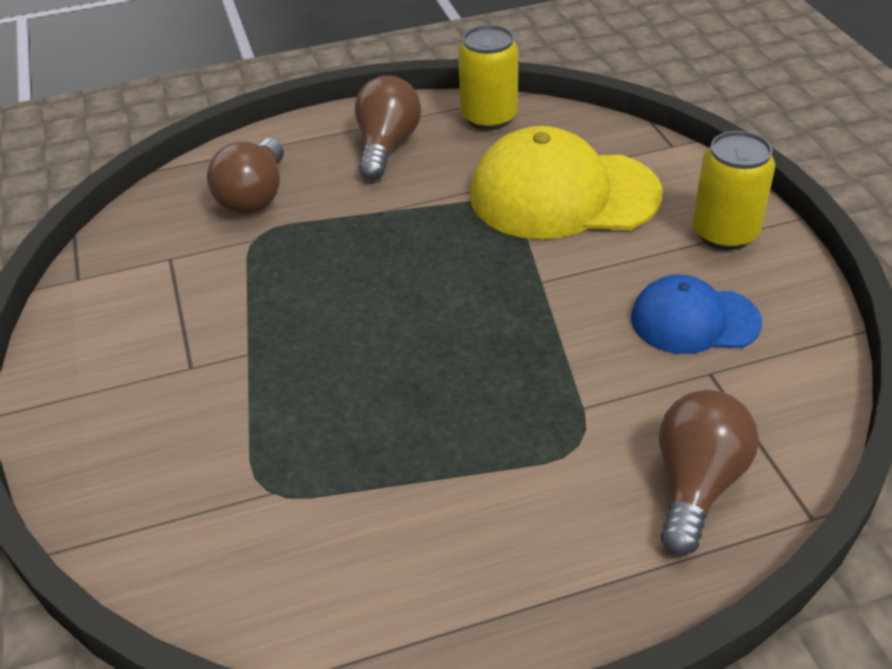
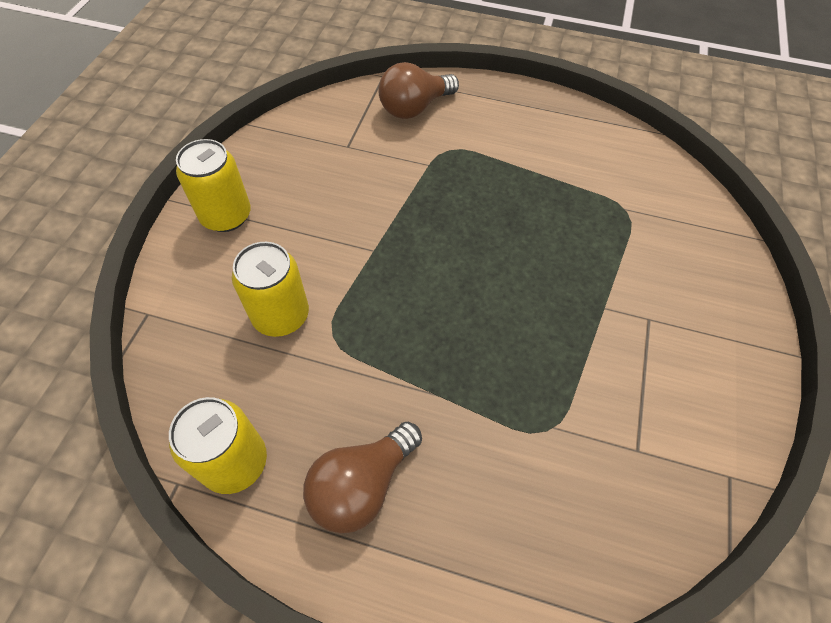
camera: 150 degrees left, 15 degrees up
brown light bulb [207,138,284,214] -> none
yellow cap [470,126,663,239] -> yellow can [232,242,309,337]
blue cap [631,274,762,354] -> none

